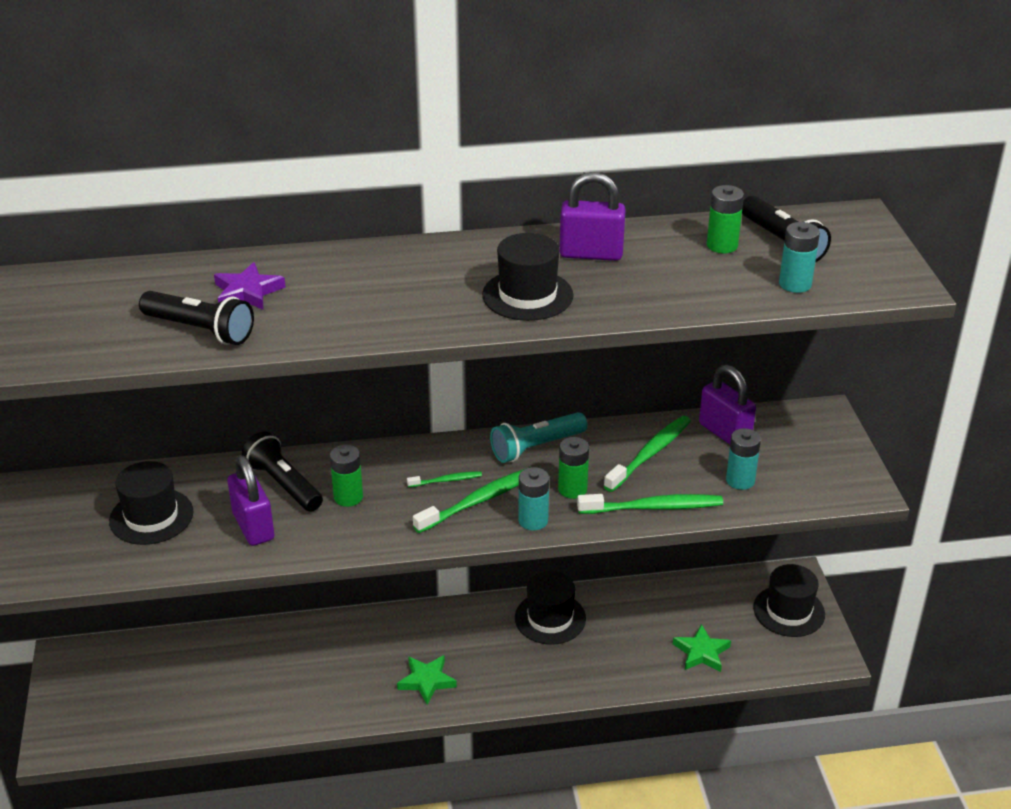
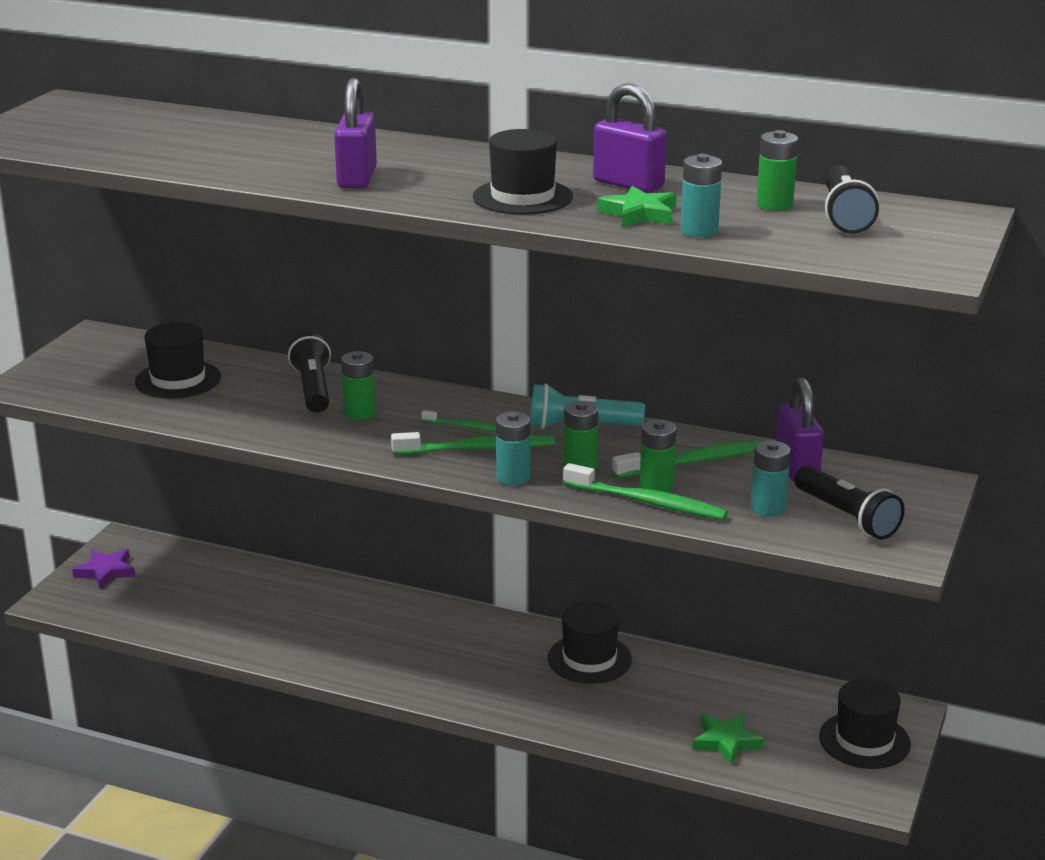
camera: 30 degrees right, 10 degrees down
black flashlight [139,291,254,345] -> black flashlight moved to [794,465,905,539]
purple star [214,262,286,310] -> purple star moved to [72,549,135,589]
purple padlock [228,455,274,546] -> purple padlock moved to [334,78,377,189]
green star [397,655,457,705] -> green star moved to [597,186,677,227]
turquoise battery [779,222,820,293] -> turquoise battery moved to [681,154,722,237]
none -> green battery [640,419,676,492]

